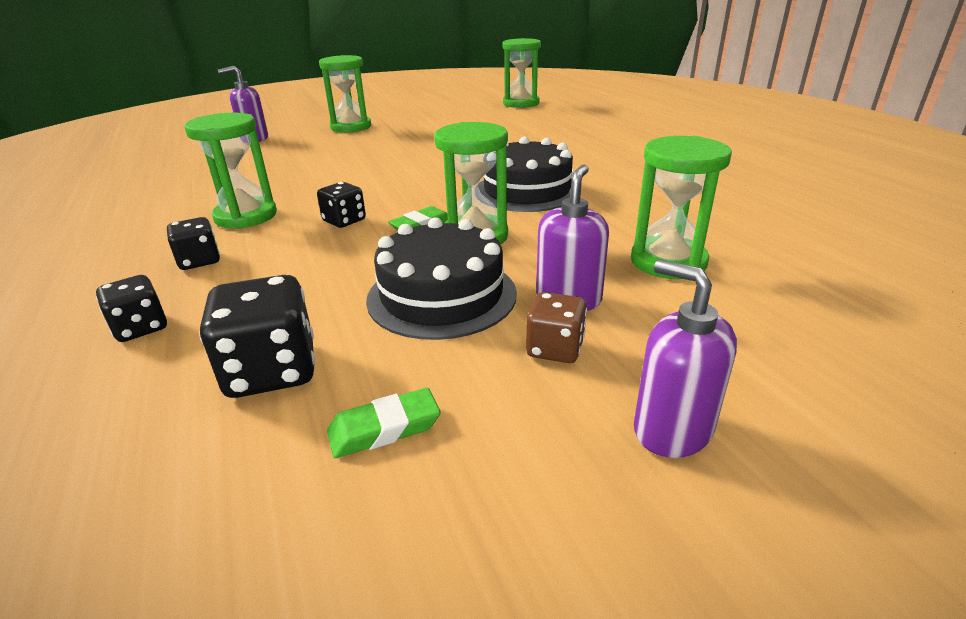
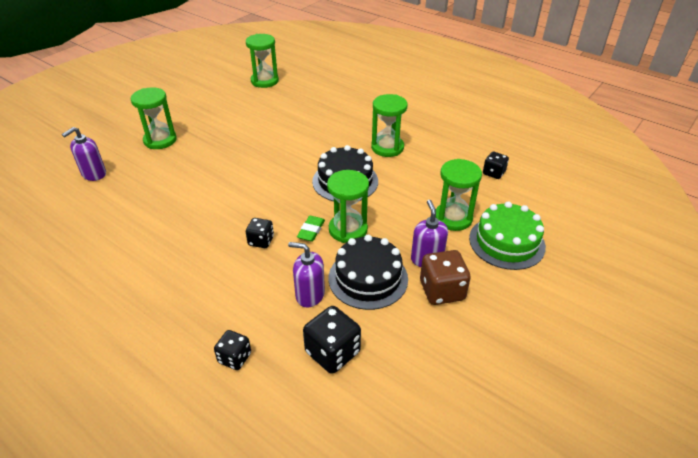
camera: 30 degrees left, 10 degrees up
black dice [167,217,220,270] -> black dice moved to [483,152,509,179]
green hourglass [184,113,277,229] -> green hourglass moved to [371,94,407,157]
green eraser [327,388,441,458] -> none
brown dice [526,292,587,363] -> brown dice [420,250,471,305], size x1.63
purple soap dispenser [634,260,737,458] -> purple soap dispenser moved to [288,242,325,308]
none -> green cake [469,201,546,270]

